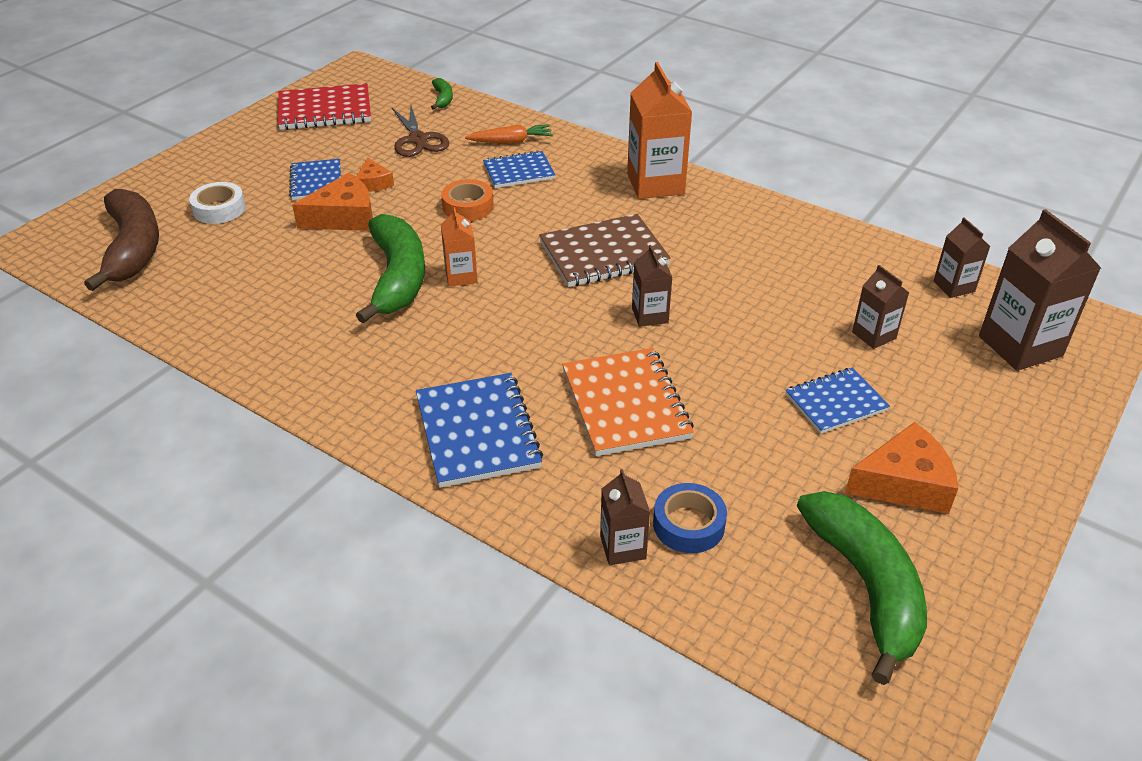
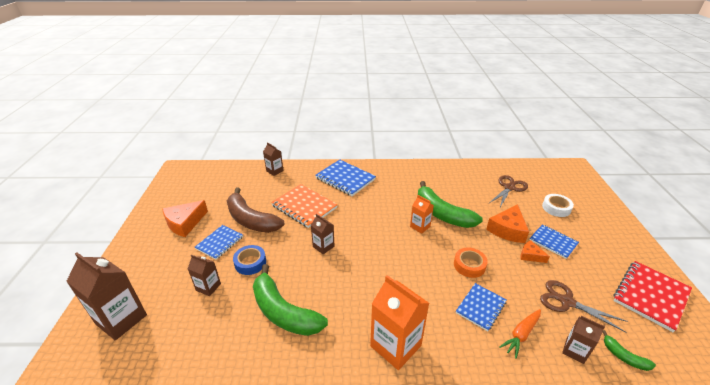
camera: 145 degrees right, 5 degrees down
brown banana [84,189,159,291] -> brown banana moved to [227,187,284,233]
brown notebook [539,214,671,287] -> none
blue tape [653,483,727,553] -> blue tape moved to [233,245,266,275]
green banana [797,491,927,685] -> green banana moved to [253,264,328,336]
brown carton [933,218,990,298] -> brown carton moved to [562,316,605,364]
none -> brown scissors [489,175,528,207]

